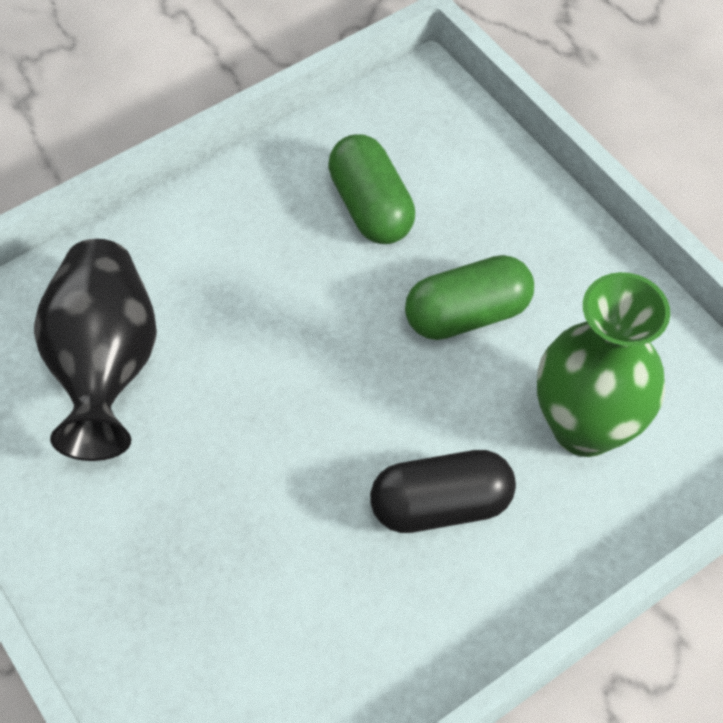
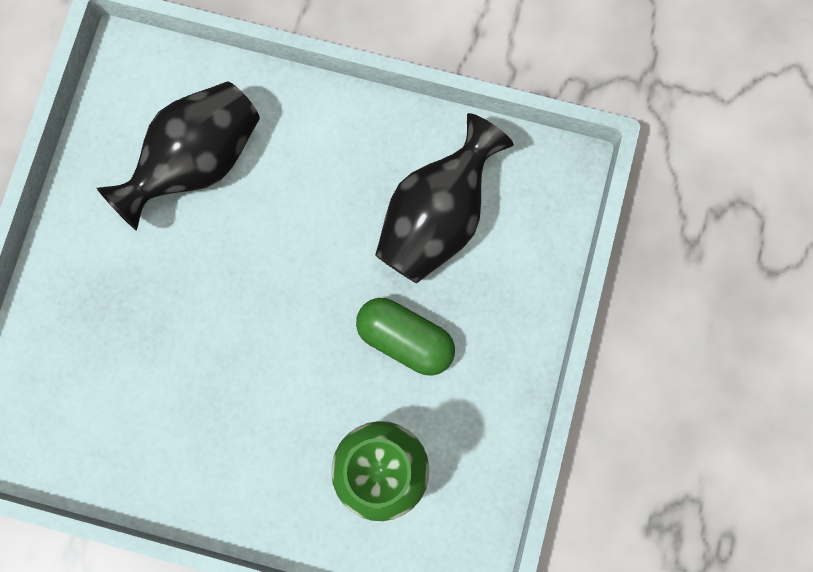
camera: 50 degrees right, 20 degrees up
green capsule [328,134,415,244] -> black vase [375,113,514,283]
black capsule [370,450,516,533] -> none

